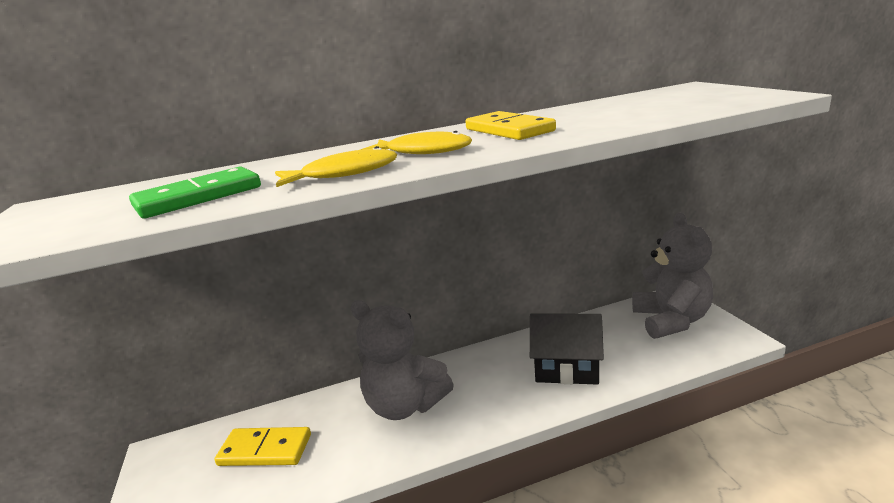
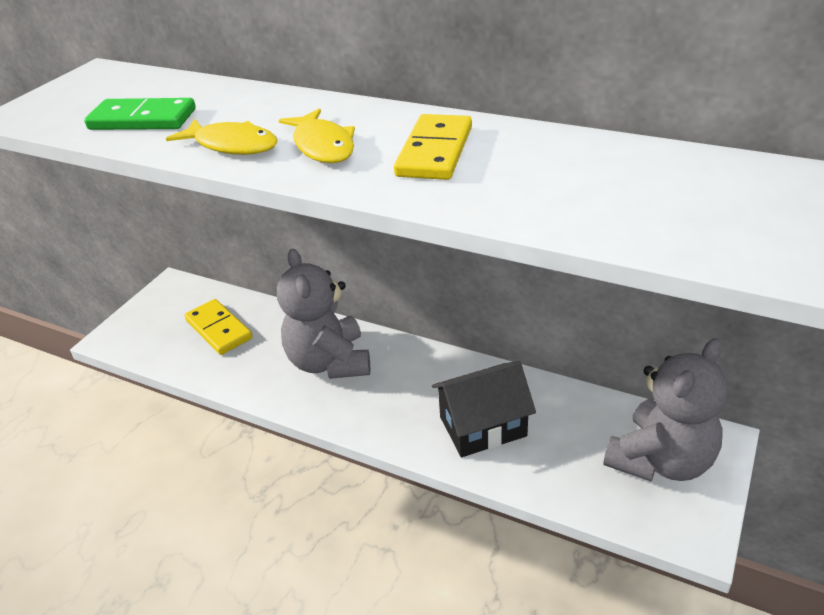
camera: 45 degrees right, 15 degrees up
black house [530,313,604,385] -> black house turned 75 degrees counterclockwise [432,361,536,457]

